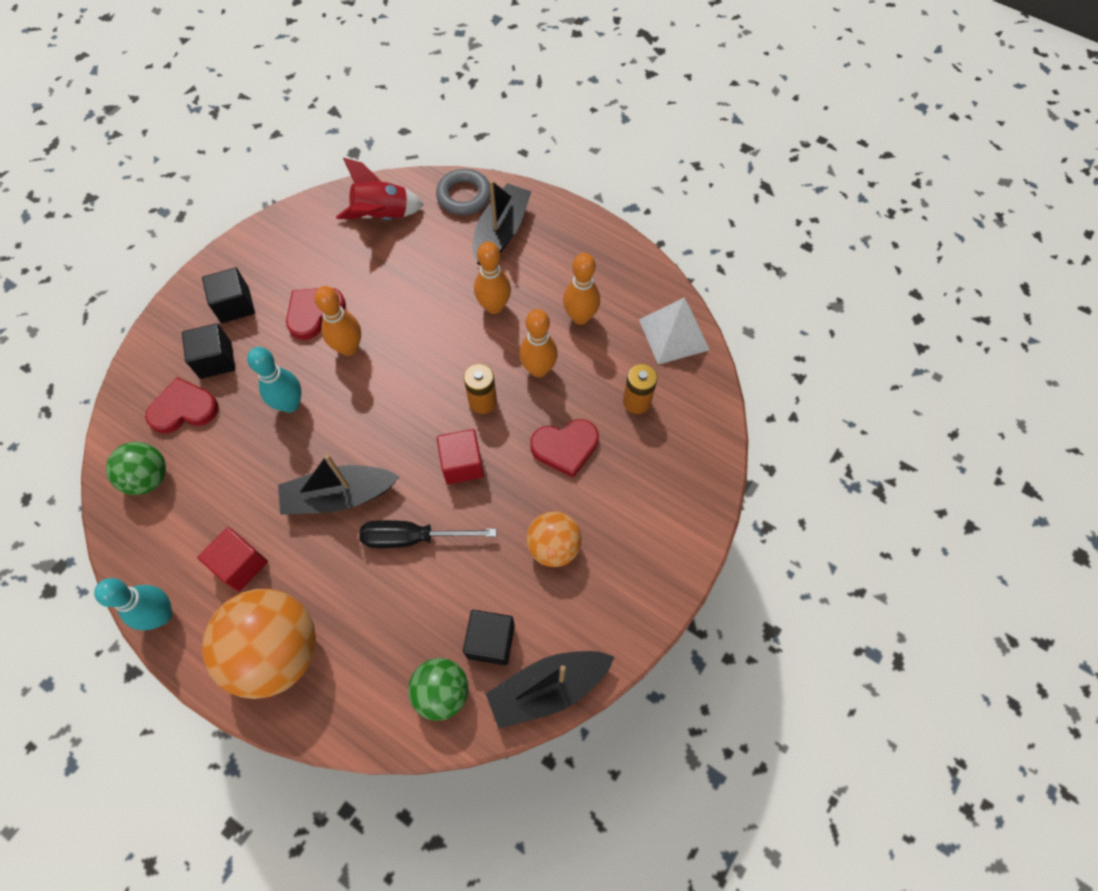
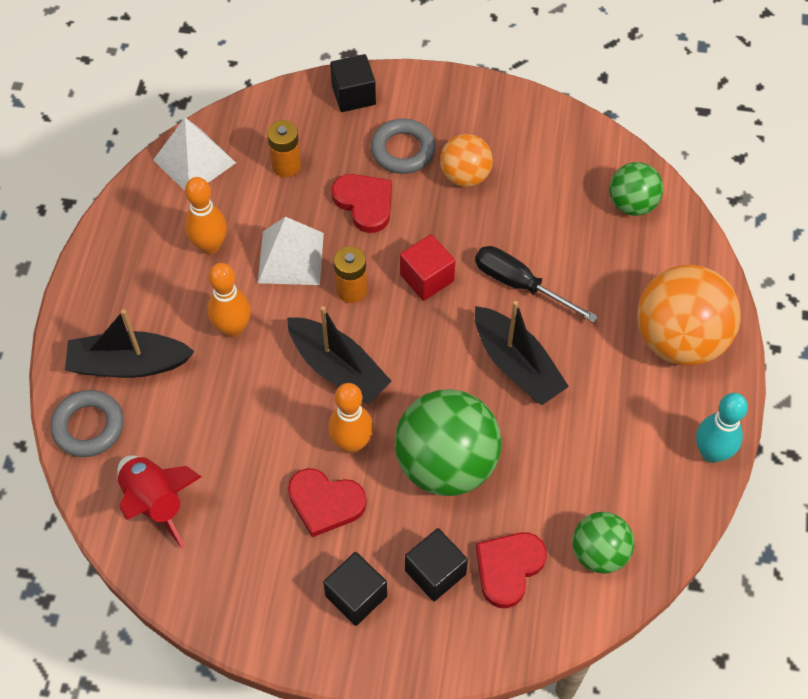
camera: 115 degrees left, 5 degrees down
red heart [145,377,219,434] -> red heart turned 75 degrees clockwise [476,532,547,608]
red cube [197,527,268,591] -> none
turquoise bowling pin [247,347,302,413] -> green ball [395,389,502,496]
black screwdriver [359,520,497,548] -> black screwdriver turned 150 degrees clockwise [475,246,598,323]
black cube [463,610,515,665] -> black cube moved to [330,54,376,112]
black boat [486,651,614,729] -> black boat moved to [287,306,392,404]
orange bowling pin [519,309,558,377] -> white pyramid [258,217,324,285]
none -> grey ring [371,119,436,174]

